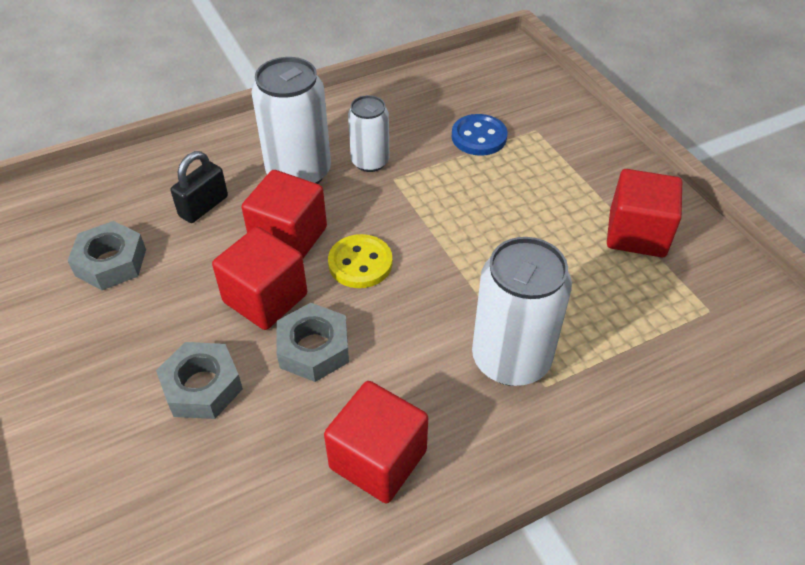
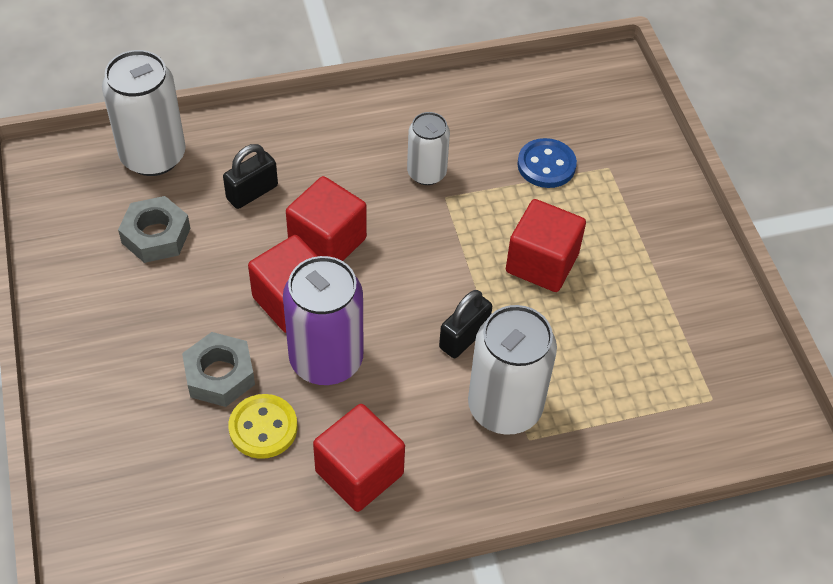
camera: 10 degrees right, 5 degrees up
white can [251,57,331,184] -> white can moved to [102,50,186,176]
grey nut [277,303,349,382] -> purple can [283,256,364,385]
yellow button [328,234,393,288] -> yellow button moved to [228,394,297,459]
red cube [607,169,682,257] -> red cube moved to [506,199,586,292]
none -> black padlock [439,290,492,358]

